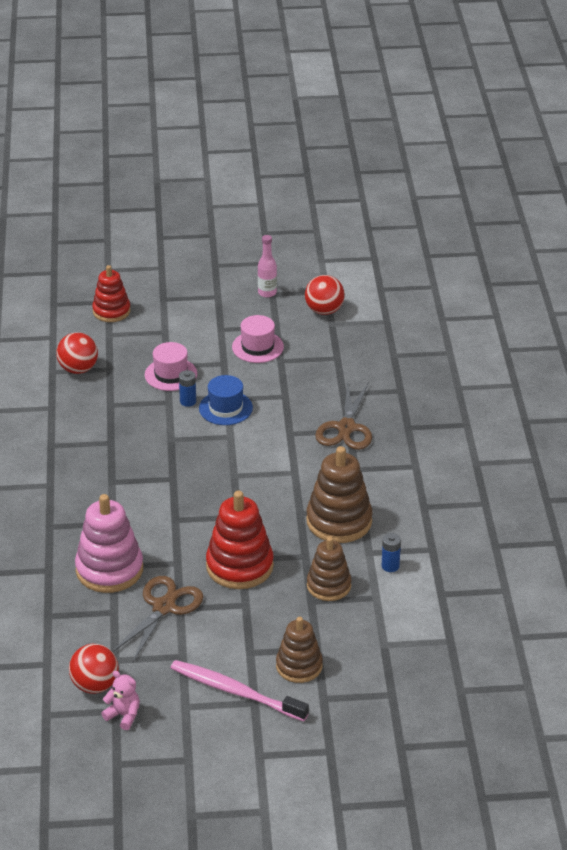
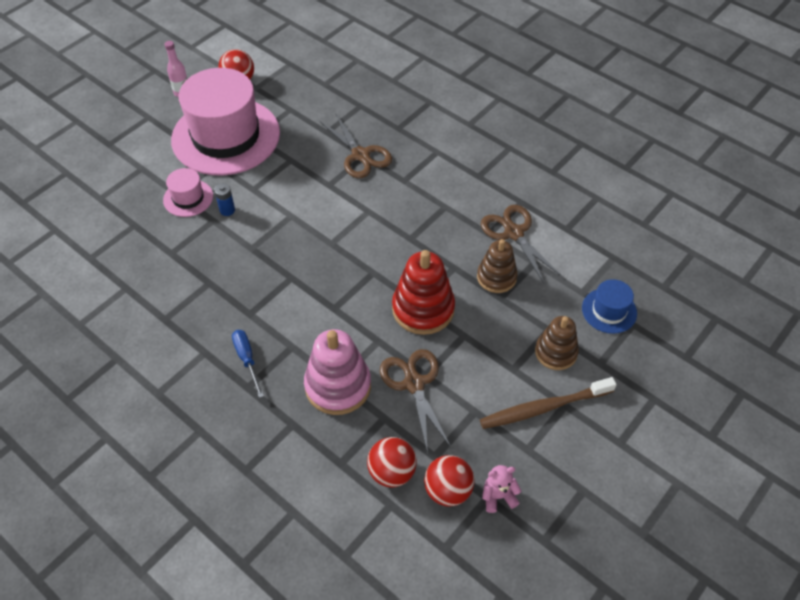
camera: 45 degrees left, 15 degrees up
red ball [56,332,98,374] -> red ball moved to [367,437,417,487]
red stacking toy [92,265,131,322] -> none
pink toothbrush [171,660,309,721] -> brown toothbrush [480,377,617,429]
blue hat [199,375,253,425] -> blue hat moved to [582,279,637,334]
pink hat [232,315,284,363] -> pink hat [171,68,280,175], size x2.30
brown stacking toy [306,446,373,543] -> none
blue battery [382,533,401,572] -> brown scissors [481,205,562,283]
none -> blue screwdriver [232,330,264,398]

